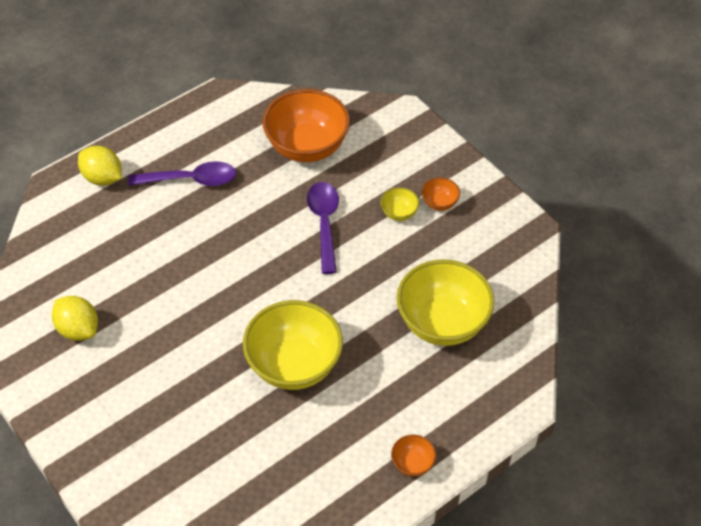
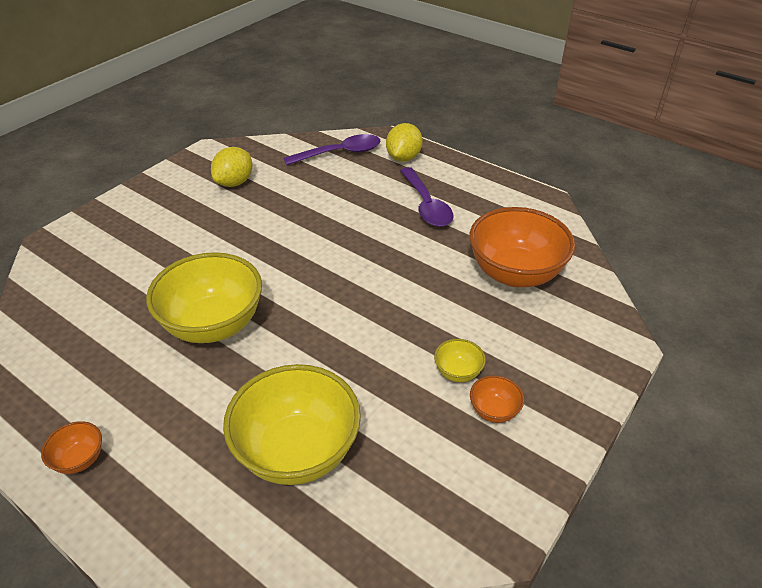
camera: 75 degrees right, 10 degrees down
purple spoon [307,182,339,274] -> purple spoon moved to [284,134,381,165]

